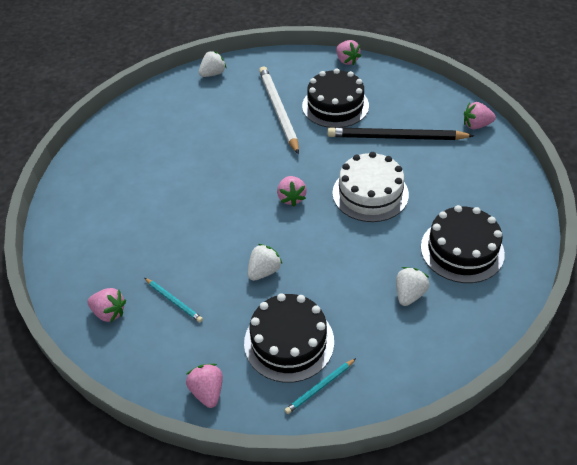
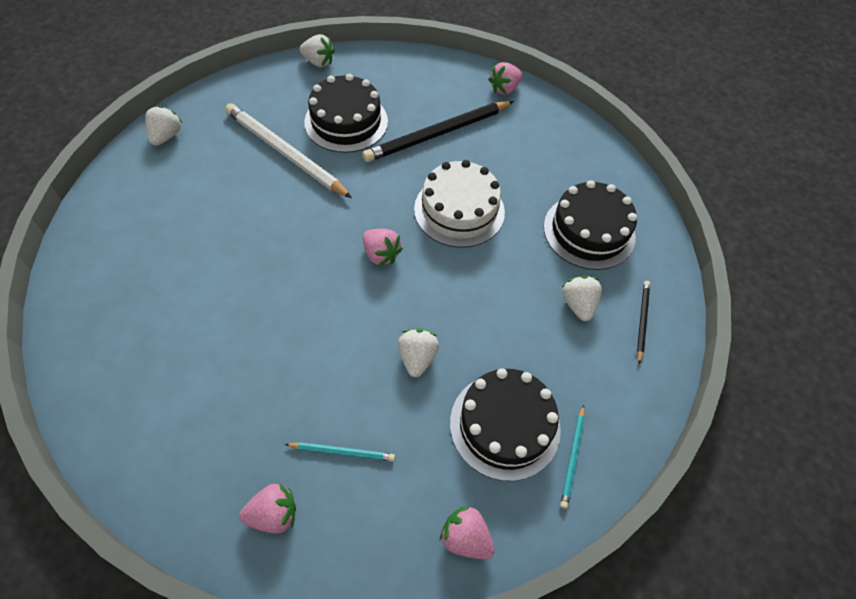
camera: 40 degrees left, 10 degrees up
pink strawberry [336,40,361,65] -> white strawberry [300,34,335,67]
none -> black pencil [637,281,650,364]

